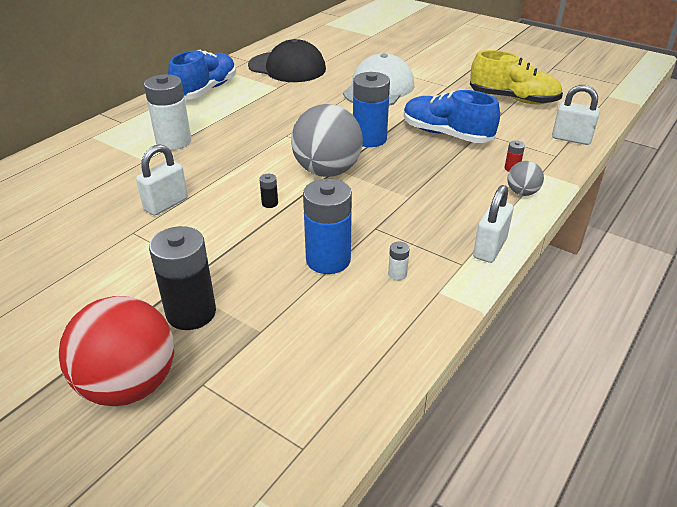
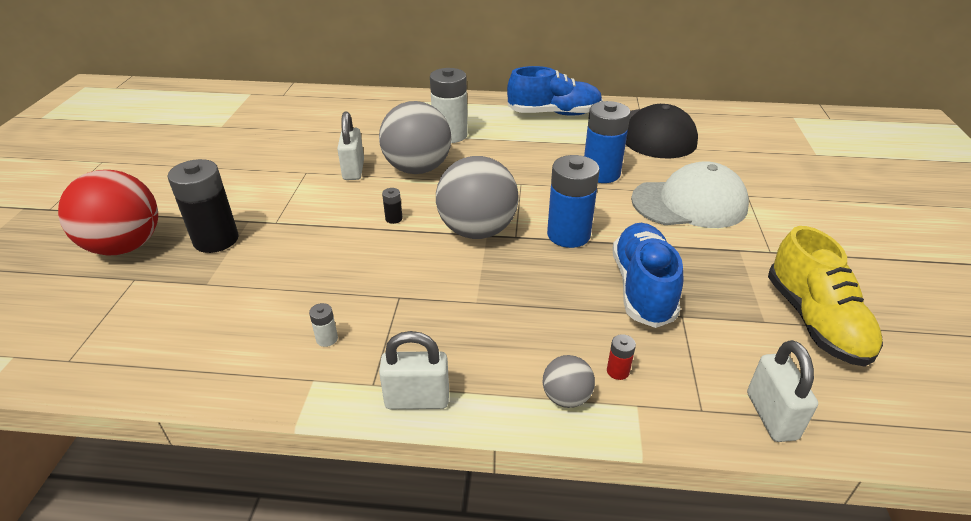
camera: 60 degrees right, 0 degrees up
white padlock [136,144,188,216] -> white padlock turned 75 degrees clockwise [337,111,364,180]
blue battery [303,179,352,274] -> blue battery moved to [584,101,631,183]
none -> grey ball [379,101,451,174]

